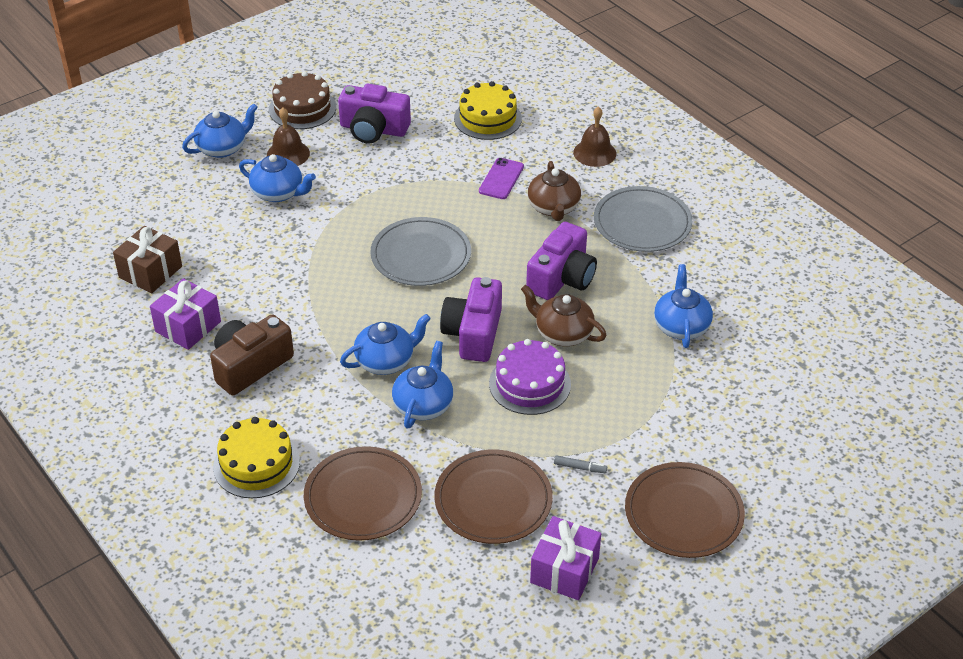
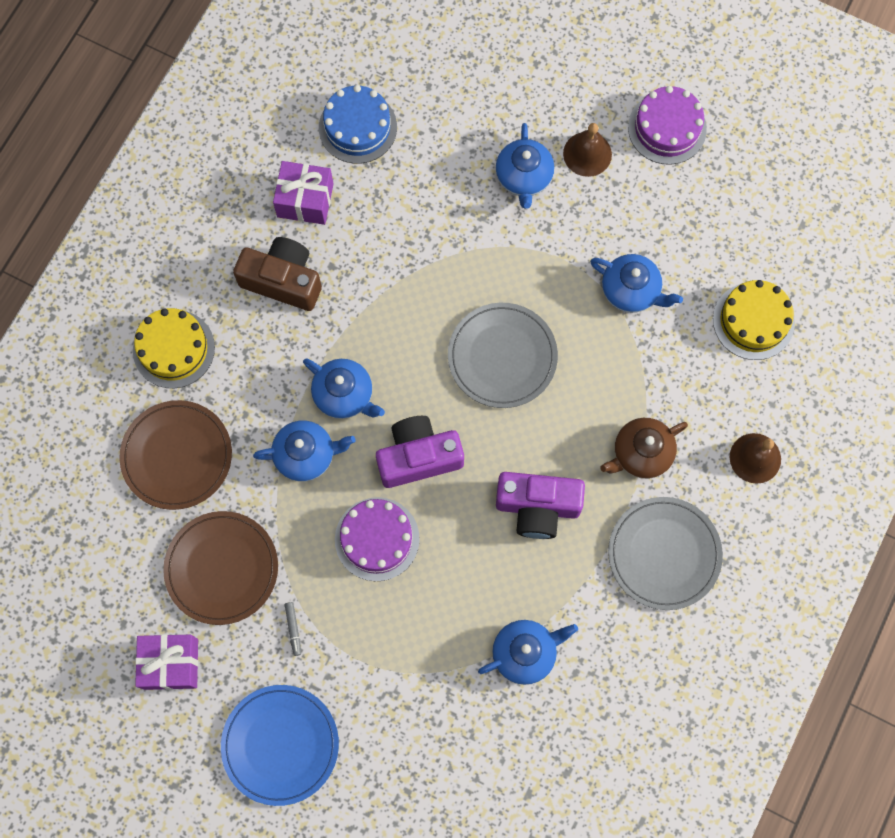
camera: 65 degrees right, 30 degrees up
brown gift [113,226,182,293] -> blue cake [319,85,397,164]
blue teapot [182,103,258,158] -> blue teapot moved to [590,254,683,313]
brown cake [269,71,336,129] -> purple cake [628,86,707,165]
purple camera [338,84,411,144] -> none
purple phone [479,158,524,199] -> none
brown teapot [521,285,607,346] -> none
brown plate [625,462,745,558] -> blue plate [221,685,339,806]

